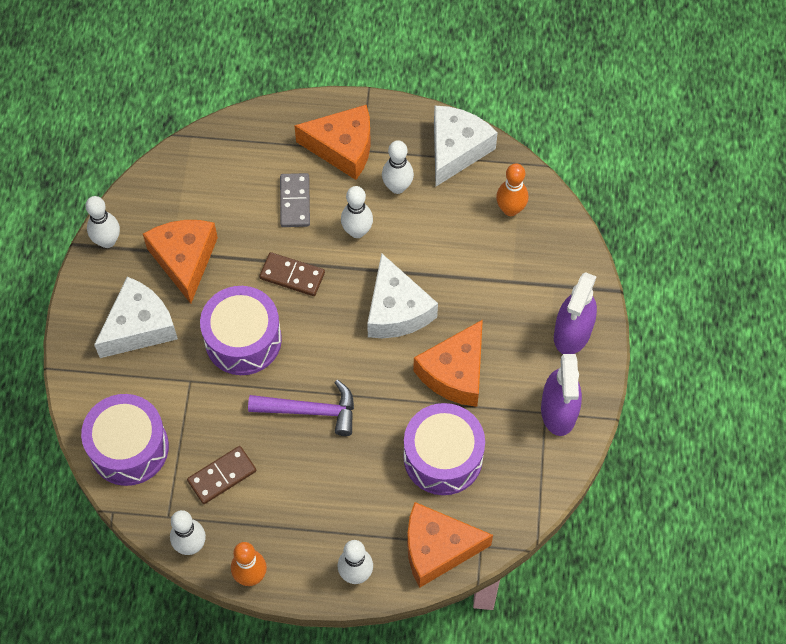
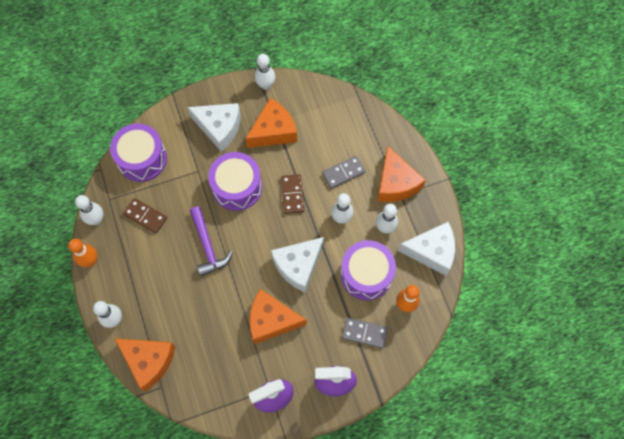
camera: 65 degrees right, 5 degrees up
purple drum [403,403,485,495] -> purple drum moved to [340,240,396,300]
orange cheese [407,502,493,588] -> orange cheese turned 150 degrees clockwise [114,338,176,391]
none -> grey domino [342,318,388,348]

